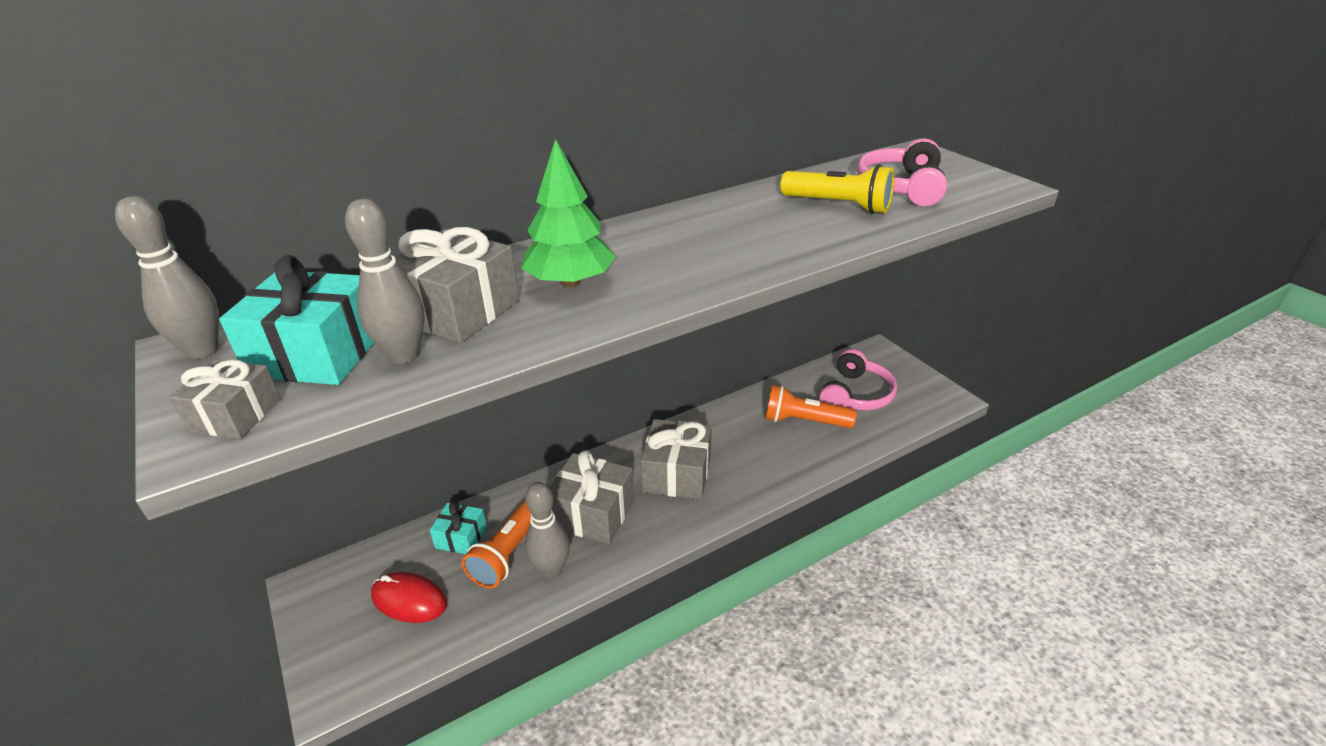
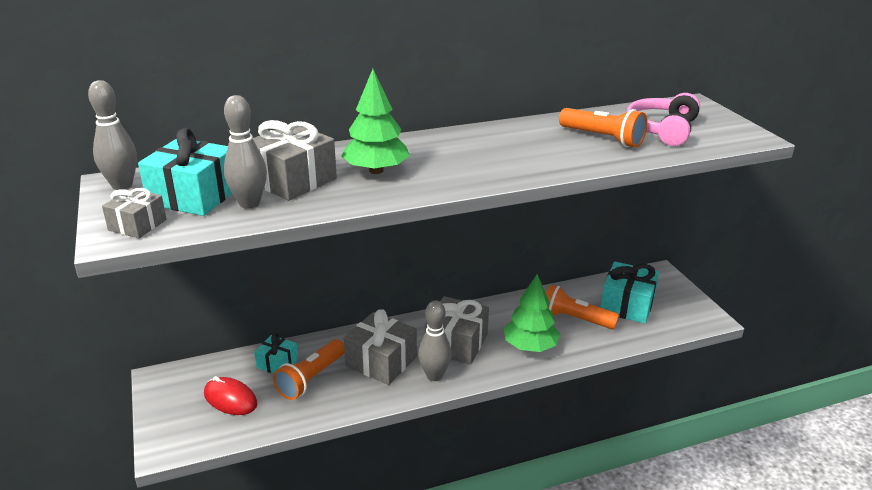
camera: 10 degrees right, 5 degrees down
grey bowling pin [525,482,570,579] -> grey bowling pin moved to [418,300,452,381]
yellow flashlight [780,165,894,214] -> orange flashlight [559,108,647,147]
pink headphones [819,349,897,411] -> turquoise gift [600,261,659,324]
none -> green tree [504,274,560,352]

